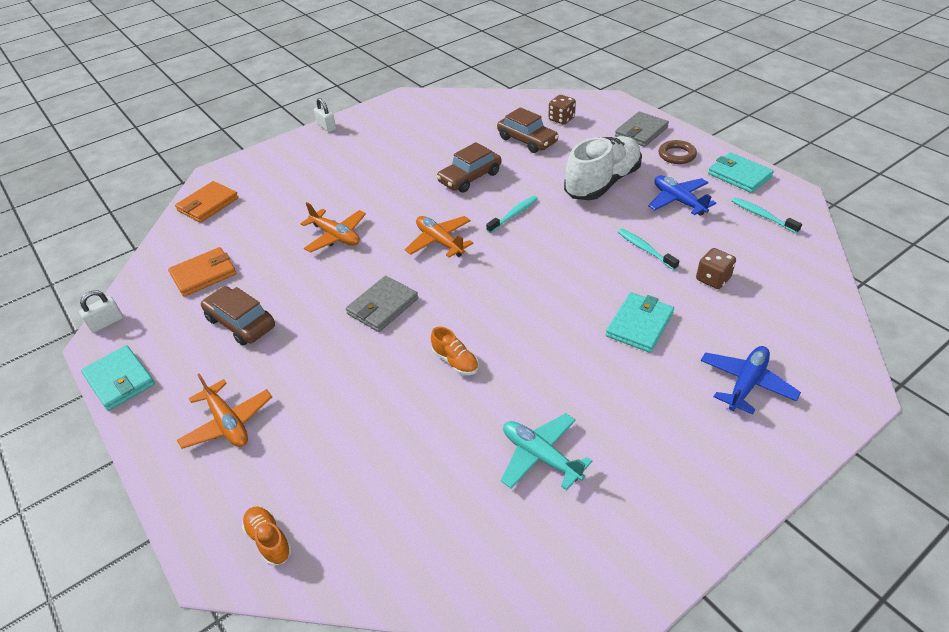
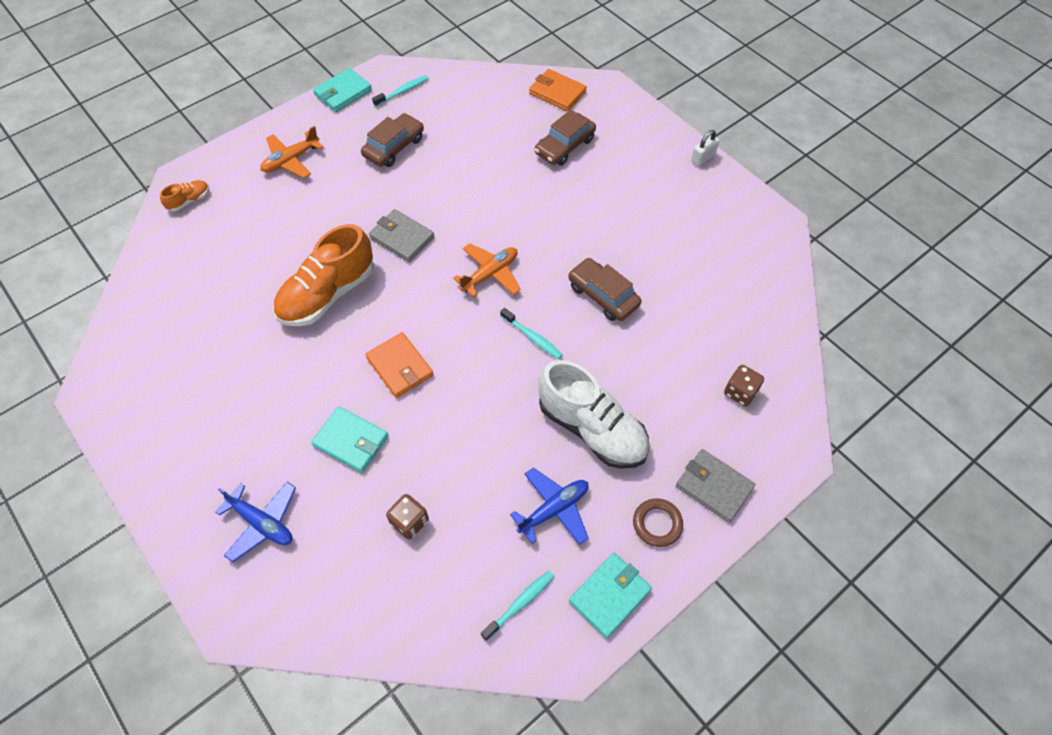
camera: 85 degrees right, 15 degrees up
white padlock [79,290,123,333] -> none
orange wallet [168,247,236,297] -> orange wallet moved to [365,332,434,398]
orange plane [300,202,366,253] -> none
orange shoe [431,327,479,375] -> orange shoe [273,224,374,326], size x2.28
brown car [497,107,559,153] -> brown car moved to [535,110,596,166]
turquoise plane [501,413,592,490] -> none
turquoise toothbrush [617,228,679,270] -> turquoise toothbrush moved to [372,75,429,107]

